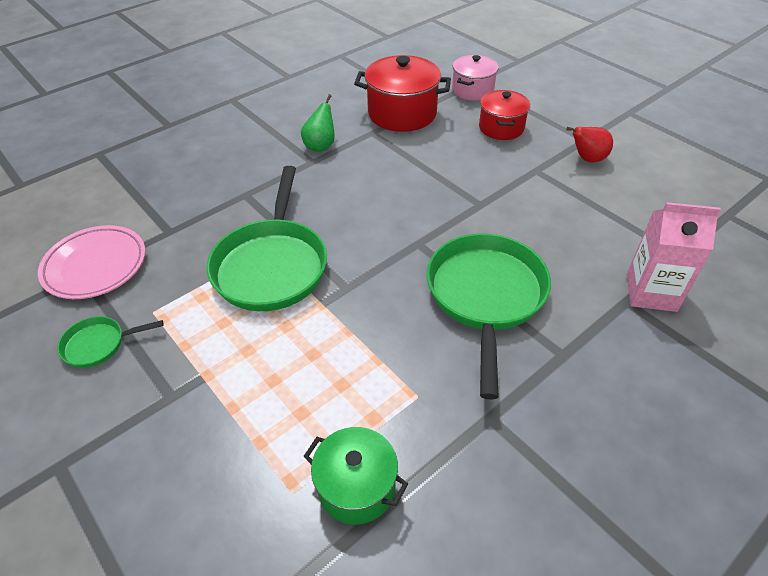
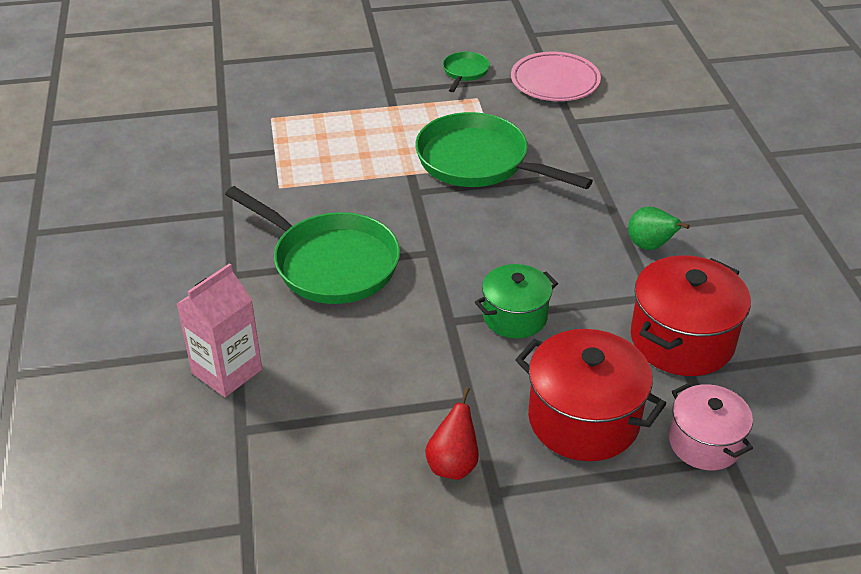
camera: 120 degrees right, 5 degrees down
green pot [304,427,408,524] -> green pot moved to [475,264,558,338]
red pot [479,90,530,140] -> red pot [515,329,666,461], size x1.57

